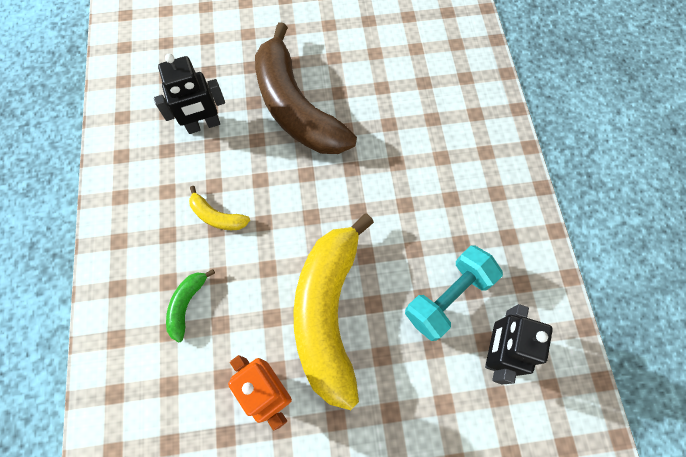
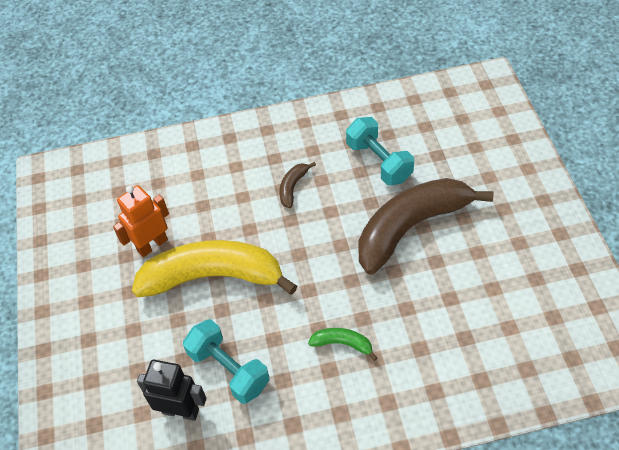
camera: 90 degrees right, 15 degrees down
black robot [154,54,225,134] -> turquoise dumbbell [346,117,414,185]
green banana [166,269,215,342] -> green banana moved to [308,328,377,361]
yellow banana [189,186,250,230] -> brown banana [279,162,316,208]

